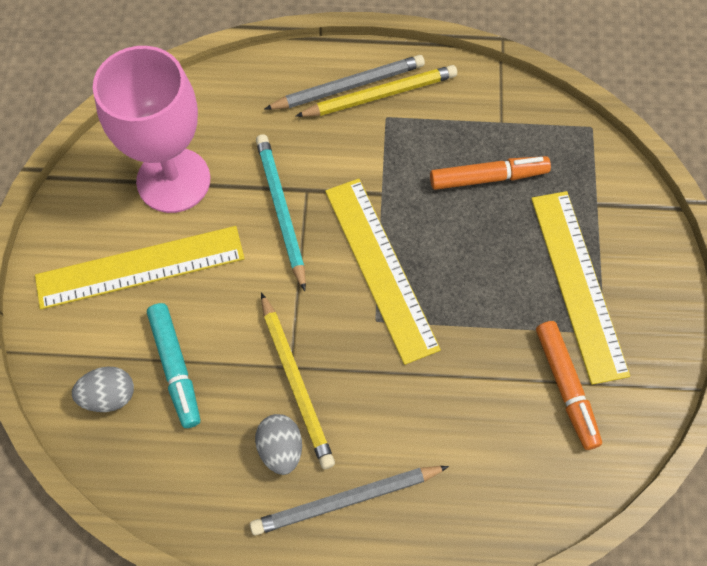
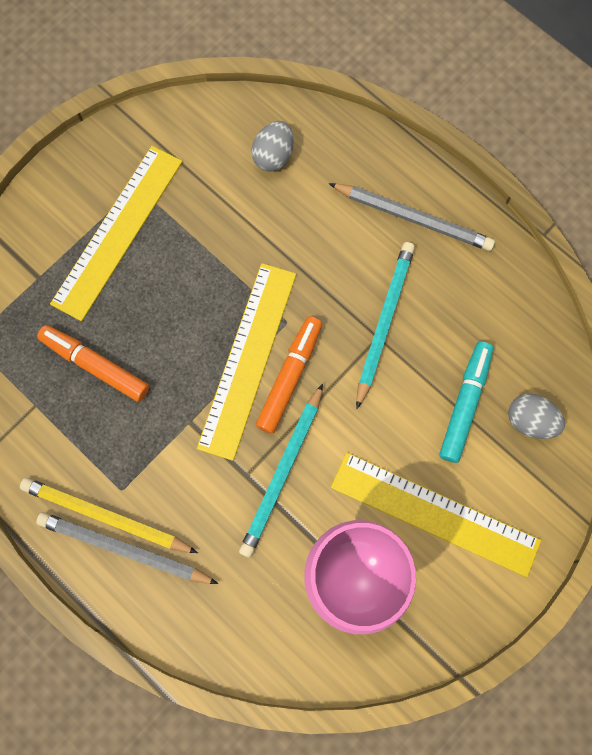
camera: 140 degrees left, 10 degrees up
grey egg [255,414,302,475] -> grey egg moved to [252,121,294,172]
yellow pencil [261,292,335,469] -> turquoise pencil [356,242,415,409]
orange marker [536,321,602,450] -> orange marker moved to [256,316,322,434]

